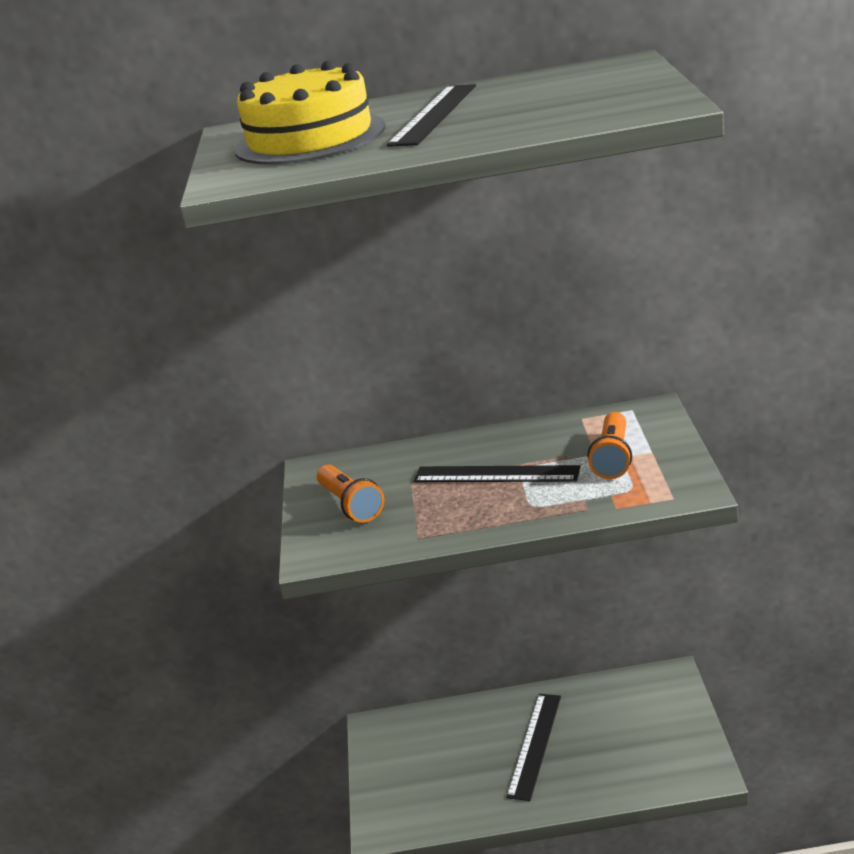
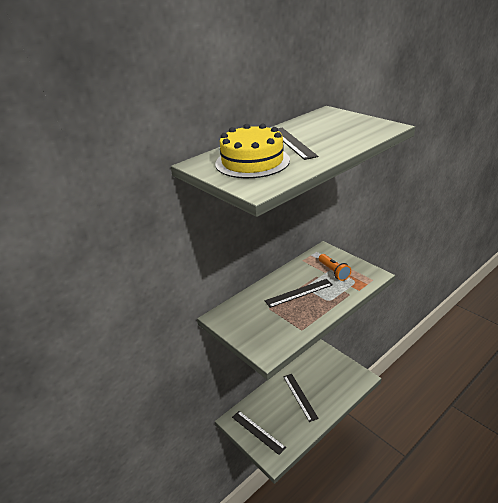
camera: 40 degrees left, 5 degrees up
orange flashlight [317,464,384,523] -> none
none -> black ruler [232,411,286,455]

